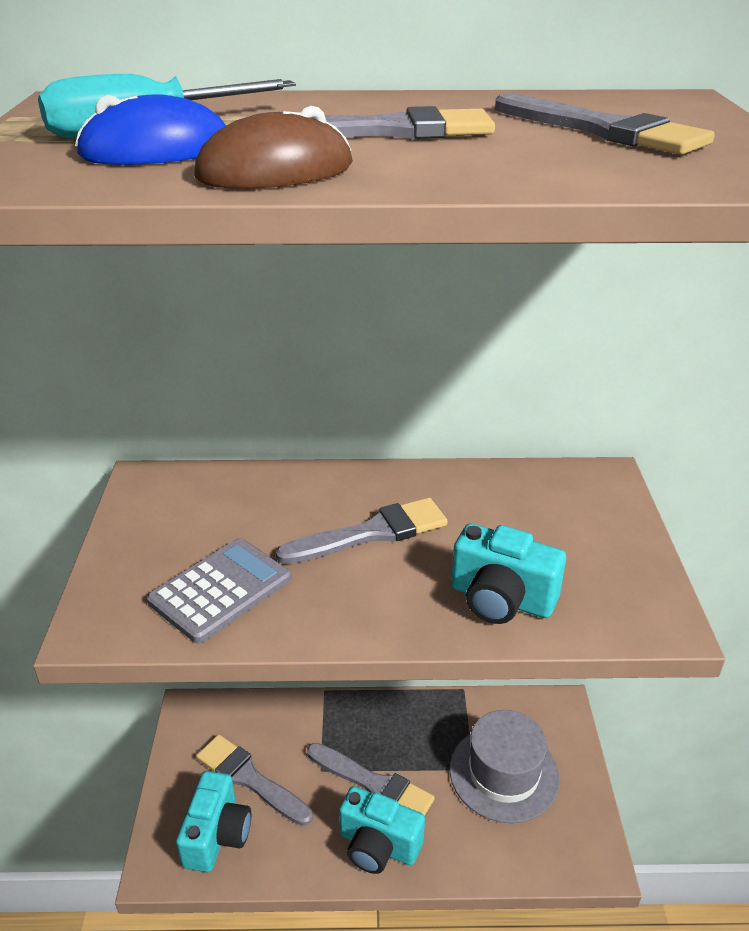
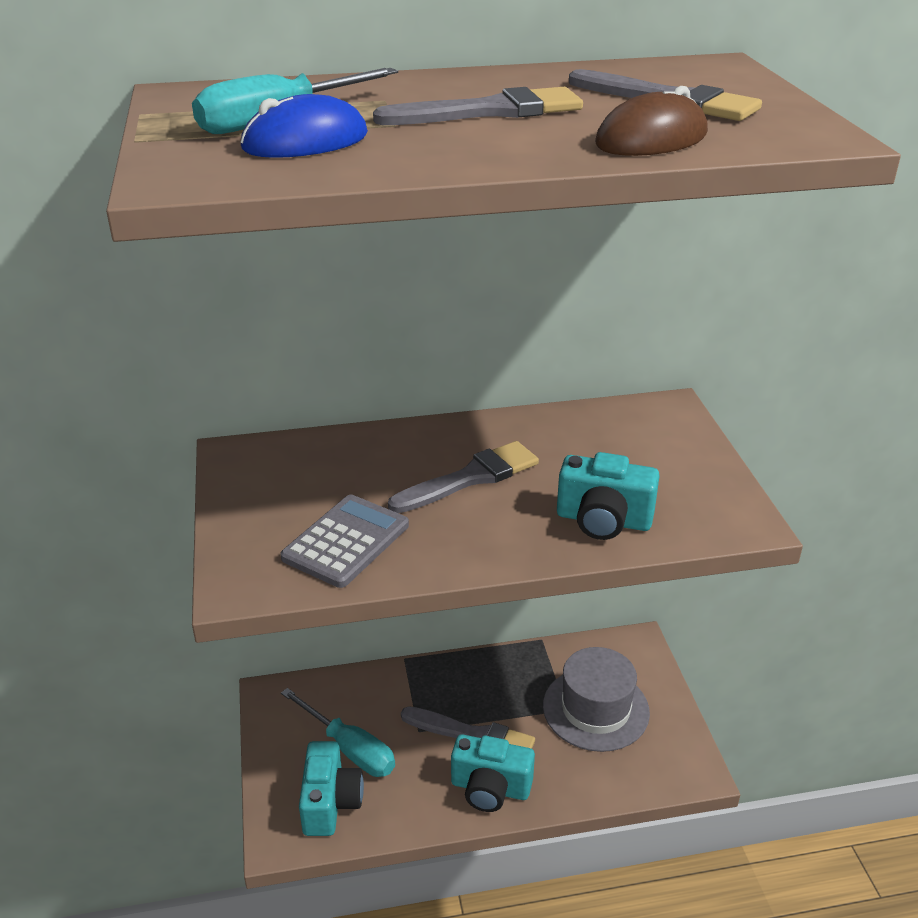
camera: 10 degrees left, 0 degrees up
brown mouse [194,106,353,189] -> brown mouse moved to [595,86,708,156]
grey brush [196,734,313,826] -> turquoise screwdriver [281,688,395,777]

